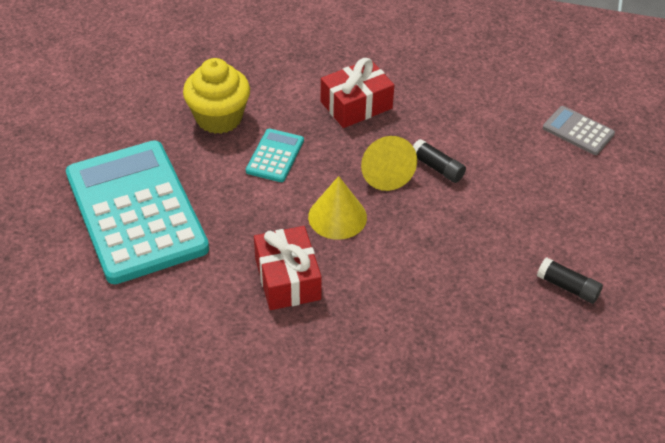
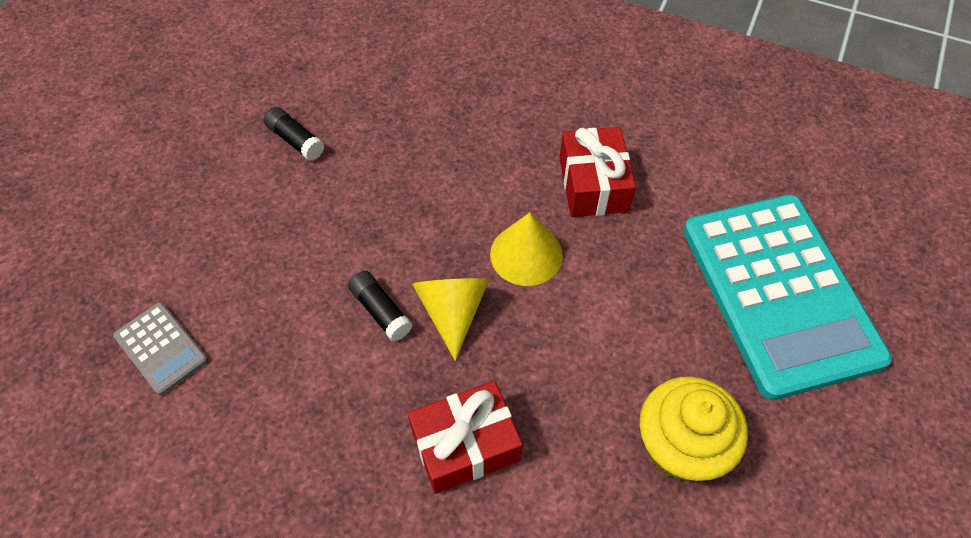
camera: 170 degrees left, 10 degrees up
turquoise calculator [246,129,304,182] -> none

